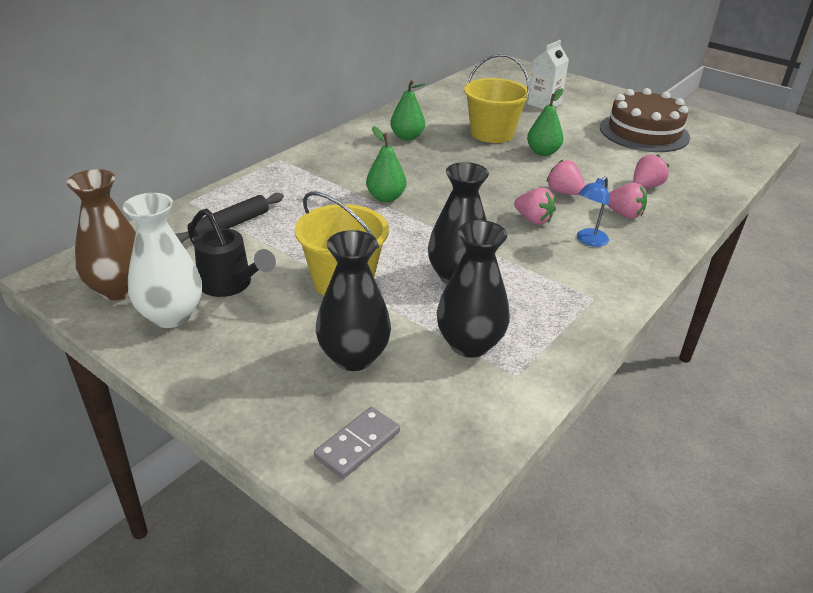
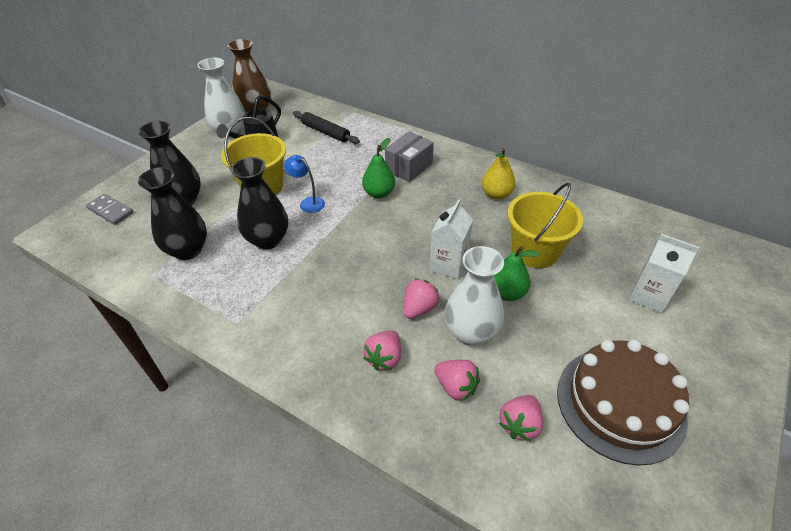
camera: 85 degrees right, 10 degrees up
green pear [390,80,425,140] -> yellow pear [482,148,515,199]
pink strawberry [514,188,556,225] -> pink strawberry moved to [499,395,543,442]
blue lamp [577,176,609,247] -> blue lamp moved to [284,155,325,213]
none -> grey box [385,131,434,182]
none -> white carton [430,199,473,279]
none -> white vase [445,246,504,346]

